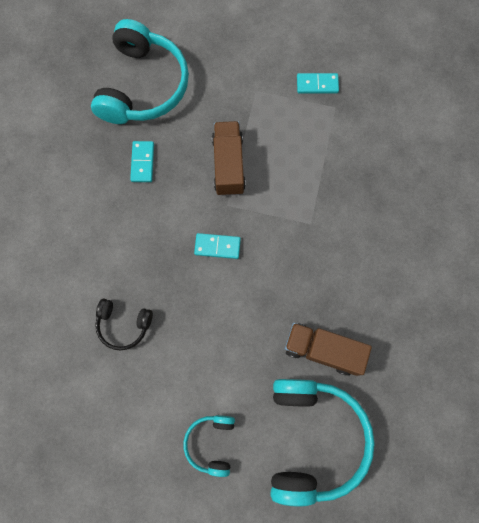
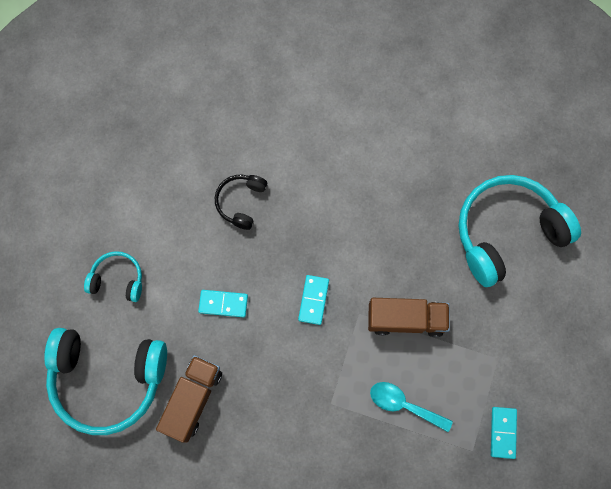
camera: 95 degrees right, 0 degrees up
turquoise headphones [91,19,189,124] -> turquoise headphones turned 135 degrees clockwise [458,175,581,287]
turquoise domino [130,141,154,182] -> turquoise domino moved to [198,290,248,318]
none -> turquoise spoon [370,382,453,432]

